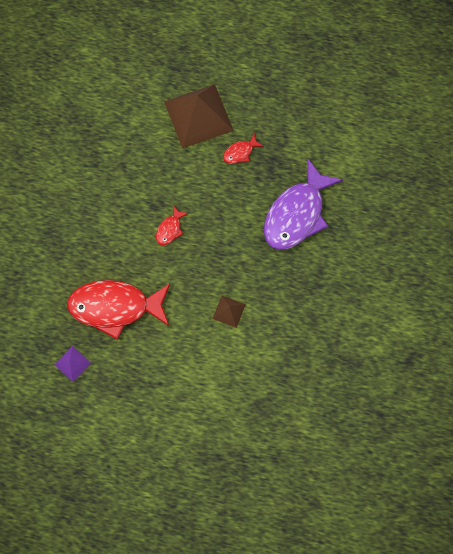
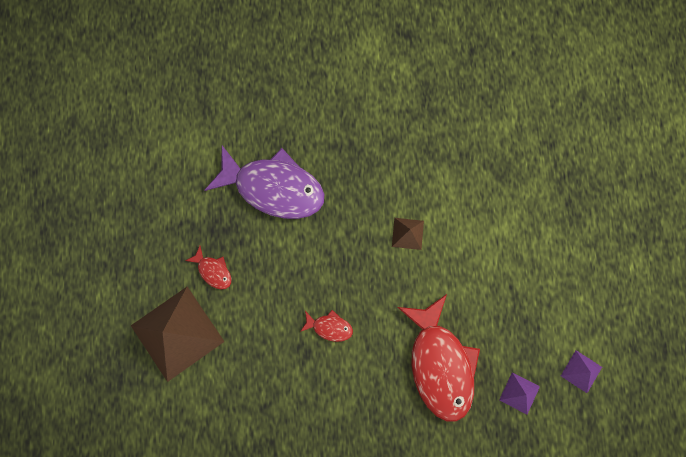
camera: 105 degrees left, 5 degrees up
none -> purple pyramid [561,350,602,393]

